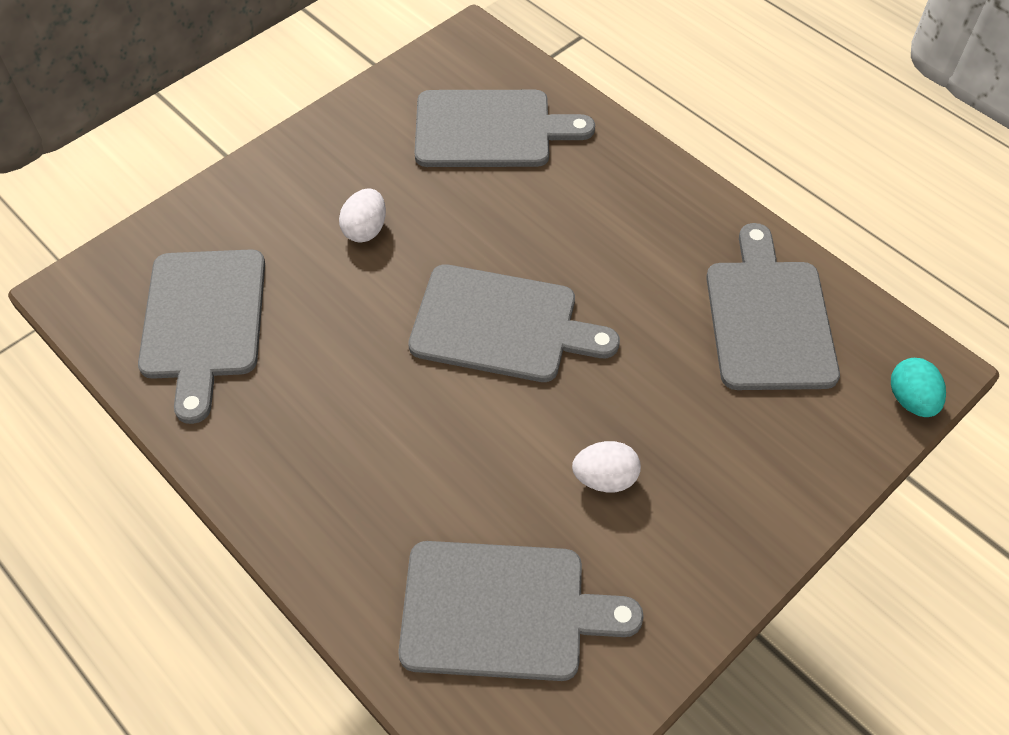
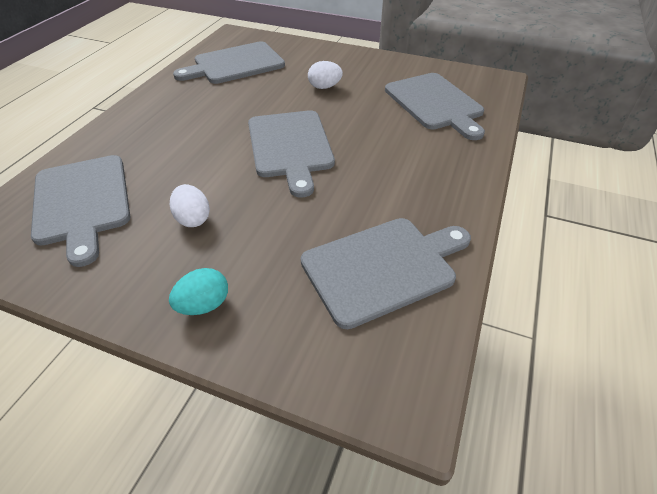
camera: 65 degrees right, 10 degrees down
turquoise egg [891,358,946,417] -> turquoise egg moved to [169,268,228,315]

